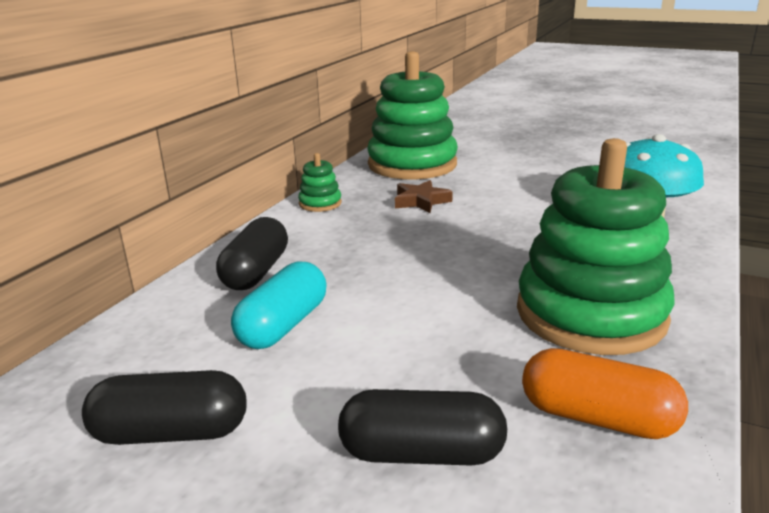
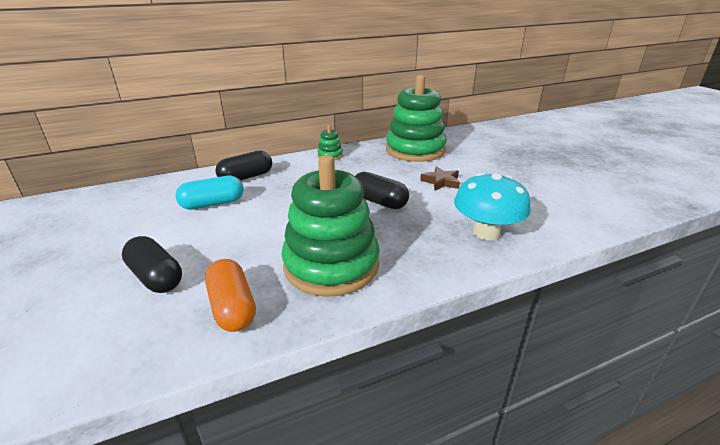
camera: 40 degrees right, 5 degrees up
black capsule [82,370,247,445] -> black capsule moved to [355,172,409,209]
brown star [395,180,453,213] -> brown star moved to [420,166,460,190]

